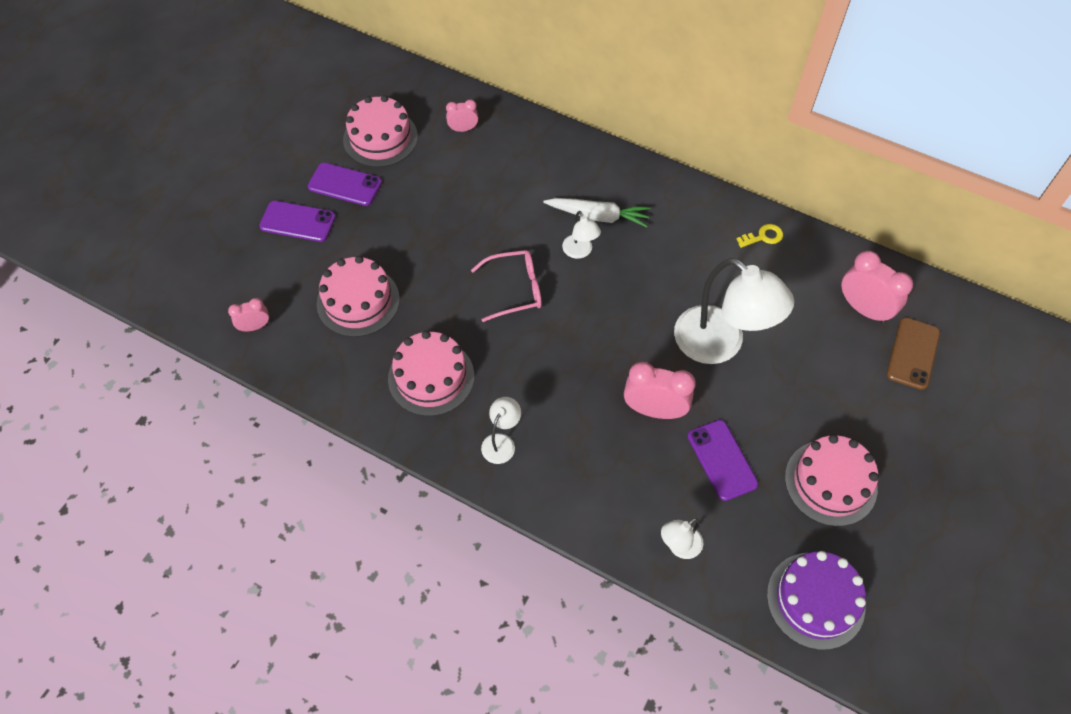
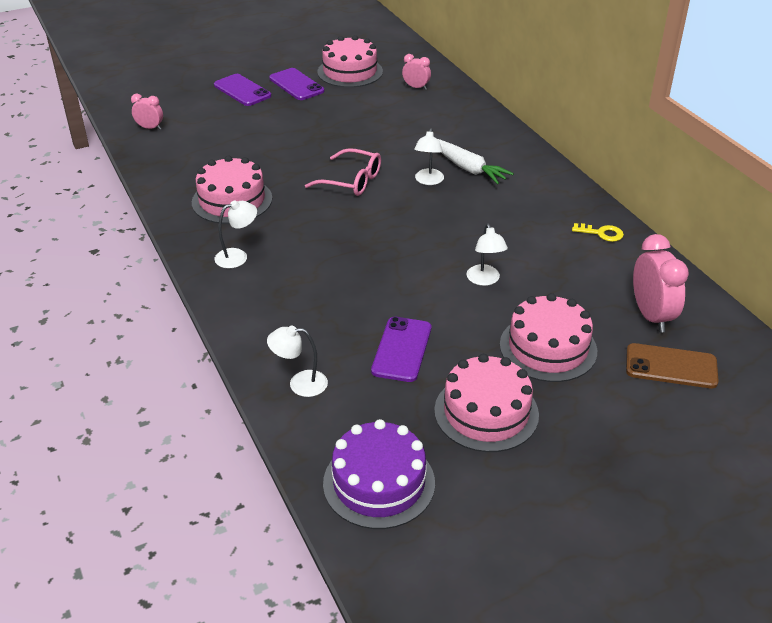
camera: 35 degrees right, 20 degrees down
pink cake [317,256,400,337] -> pink cake moved to [500,293,597,382]
pink clock [624,362,696,419] -> none
white lamp [674,258,794,364] -> white lamp [467,223,508,286], size x0.46
brown phone [887,317,940,390] -> brown phone turned 45 degrees clockwise [626,343,718,388]

